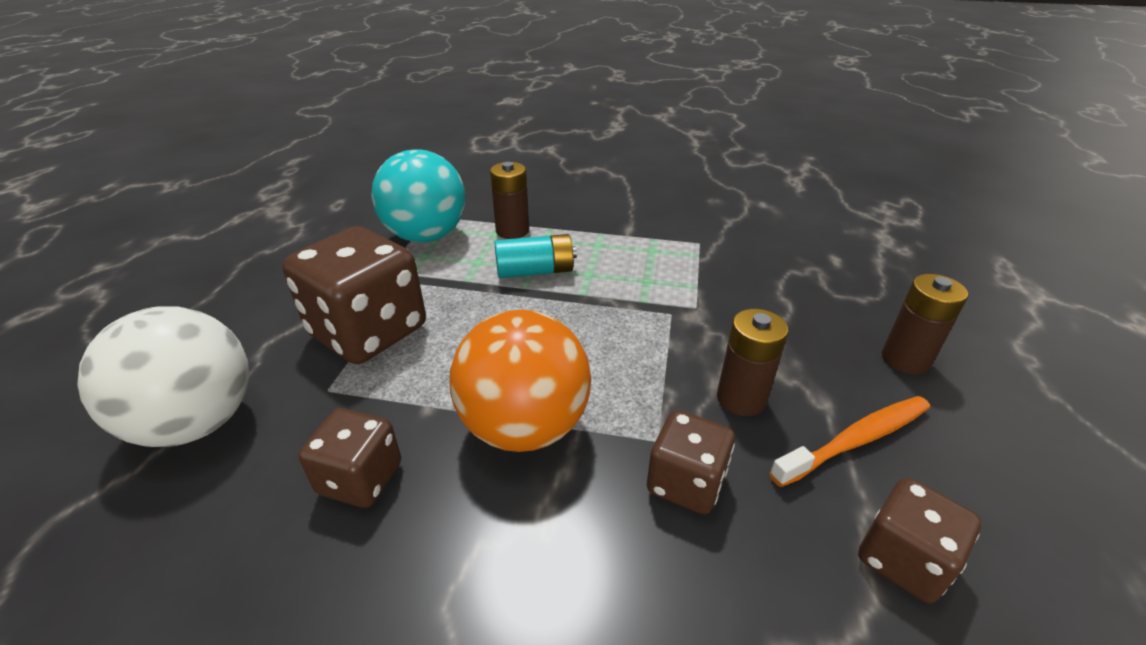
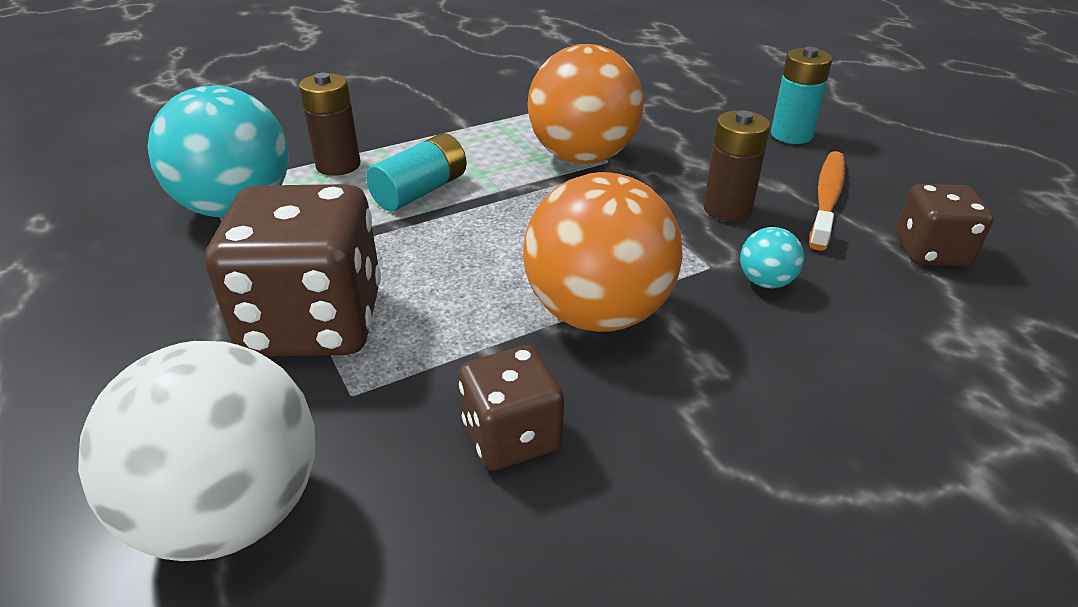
camera: 40 degrees left, 0 degrees up
brown dice [647,410,735,514] -> turquoise ball [740,227,804,288]
brown battery [882,274,968,375] -> turquoise battery [771,47,833,144]
none -> orange ball [527,44,643,164]

